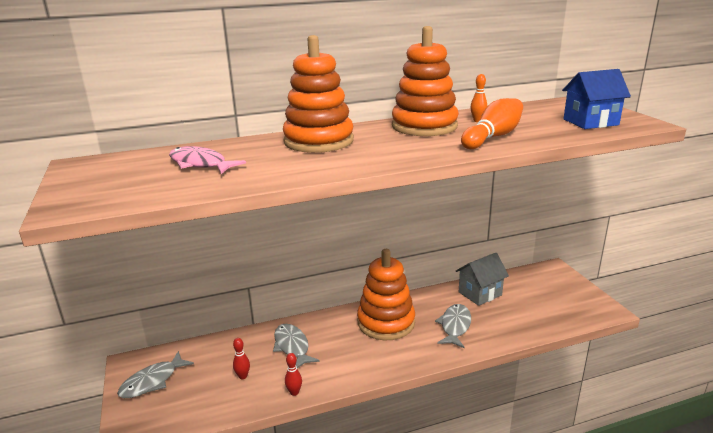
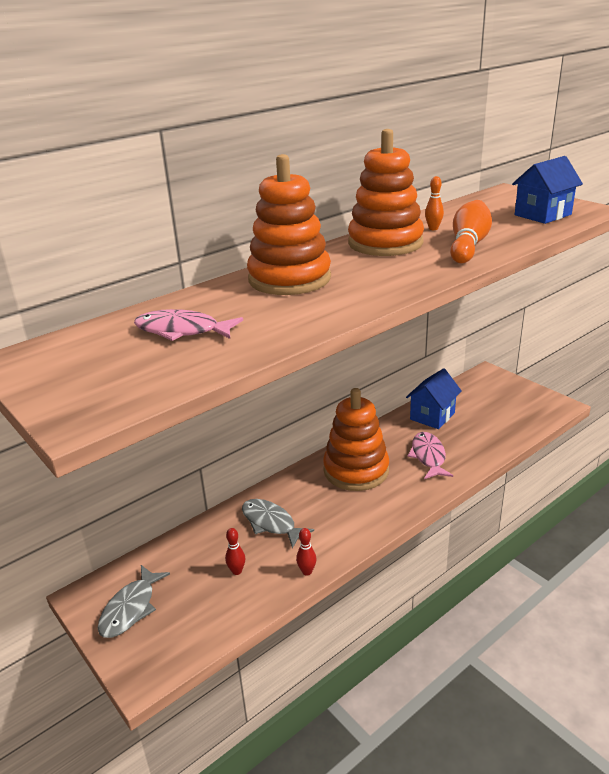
camera: 20 degrees left, 5 degrees up
grey fish [435,304,471,348] -> pink fish [408,432,453,479]
grey house [456,253,509,306] -> blue house [406,368,462,429]

